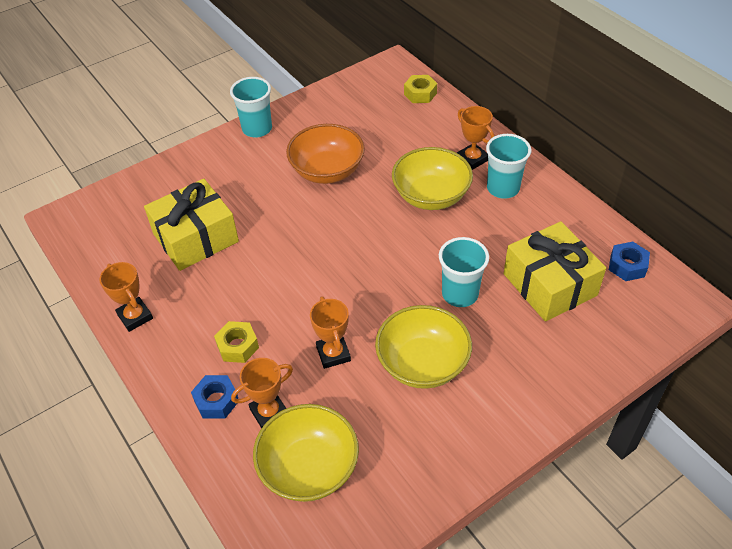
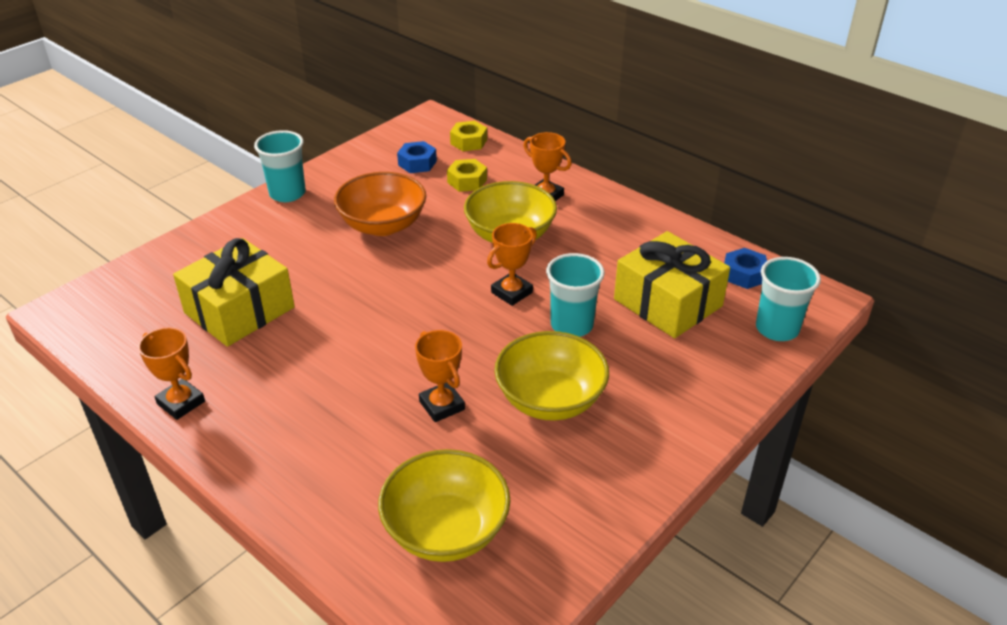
camera: 15 degrees left, 10 degrees down
blue nut [191,375,238,419] -> blue nut moved to [397,141,437,173]
yellow nut [214,321,259,363] -> yellow nut moved to [447,159,487,192]
orange trophy [231,358,293,428] -> orange trophy moved to [487,223,537,306]
turquoise cup [486,134,531,199] -> turquoise cup moved to [756,257,821,341]

